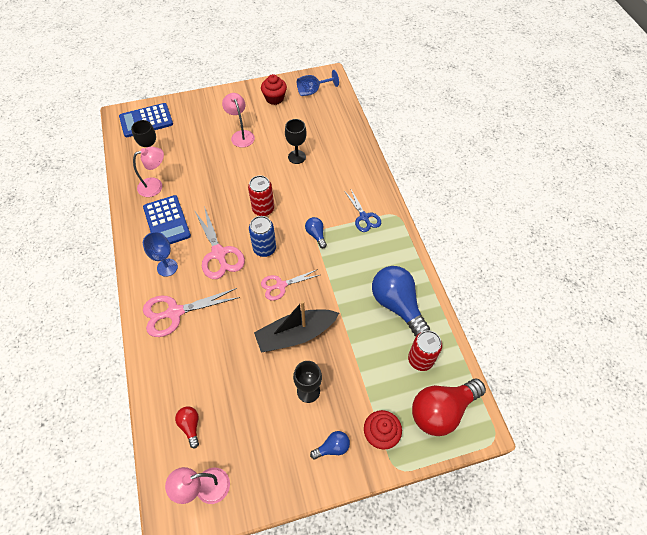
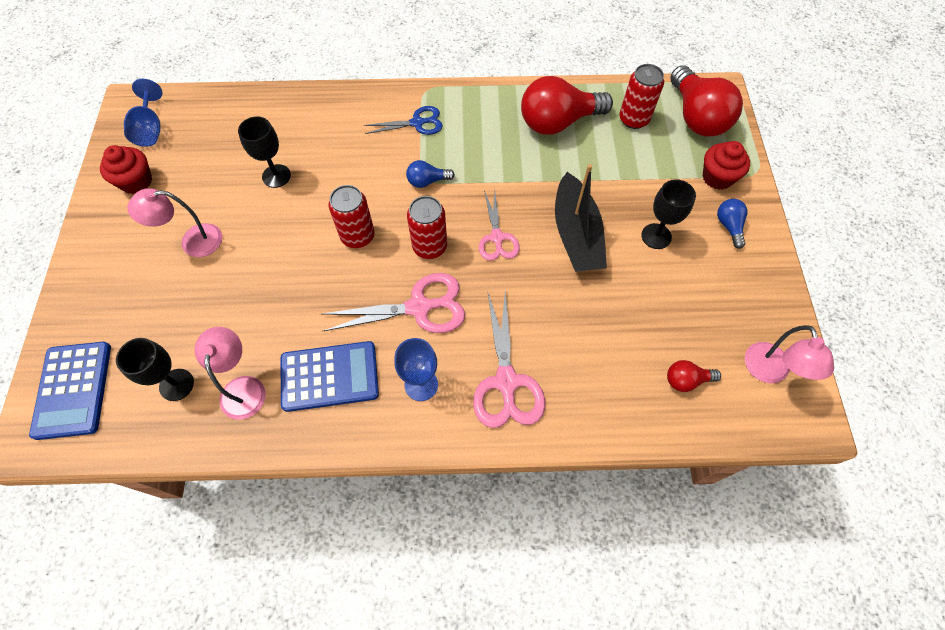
camera: 75 degrees left, 5 degrees up
blue can [249,216,276,257] -> red can [407,196,447,259]
blue light bulb [372,266,430,337] -> red light bulb [521,76,613,135]

